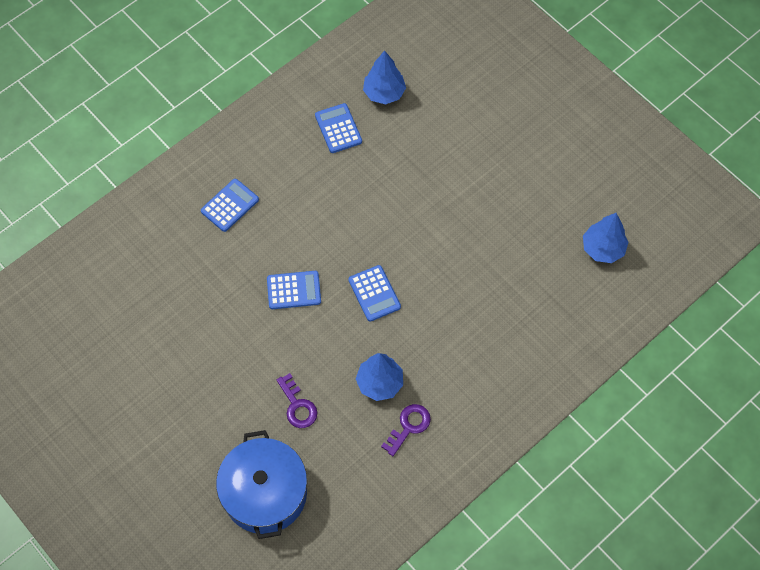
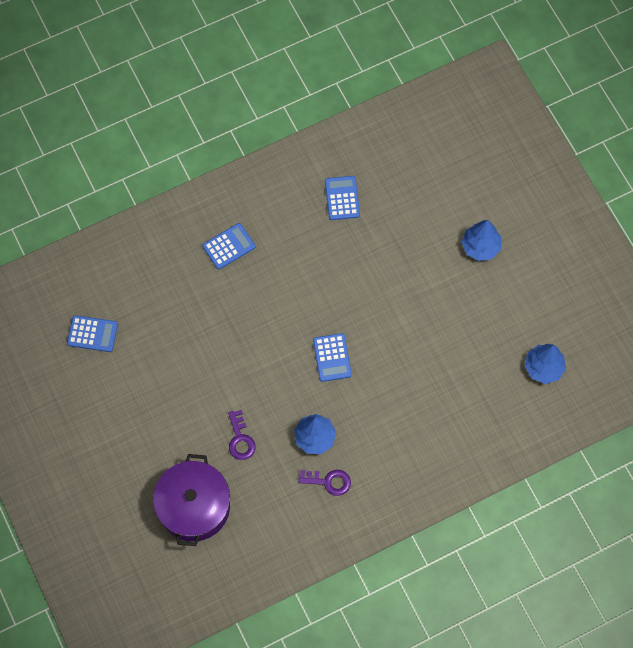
camera: 15 degrees right, 5 degrees up
blue pot [216,430,307,539] -> purple pot [153,454,230,546]
blue calculator [267,271,321,309] -> blue calculator moved to [67,315,118,352]
blue tree [363,50,406,104] -> blue tree moved to [462,220,501,261]
purple key [381,404,431,456] -> purple key turned 45 degrees clockwise [298,470,351,496]

